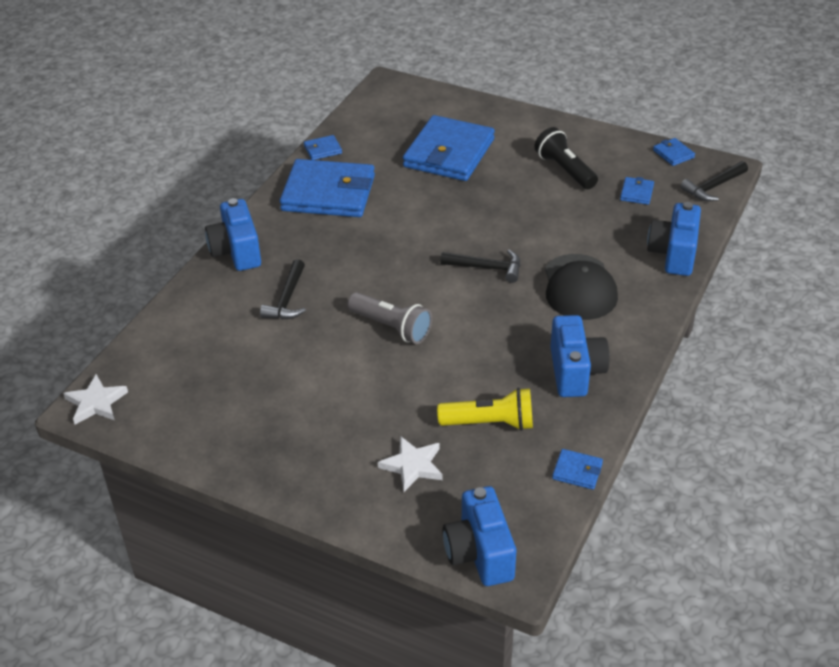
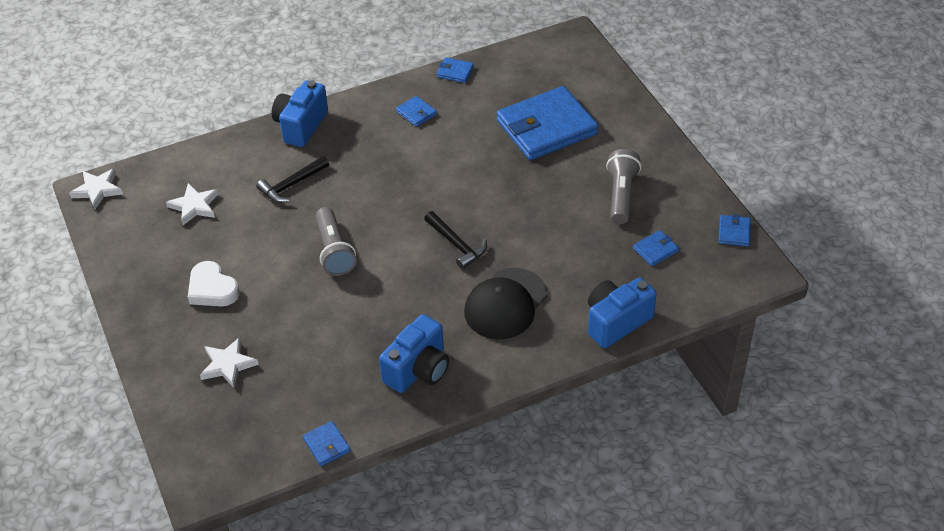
camera: 40 degrees right, 5 degrees up
blue wallet [280,159,375,217] -> blue wallet [396,96,437,127], size x0.41
yellow flashlight [437,387,533,431] -> none
blue camera [442,486,516,586] -> none
black flashlight [534,127,598,189] -> grey flashlight [606,149,641,224]
black hammer [680,161,748,201] -> none
none -> white star [166,183,219,225]
none -> white heart [188,261,239,306]

